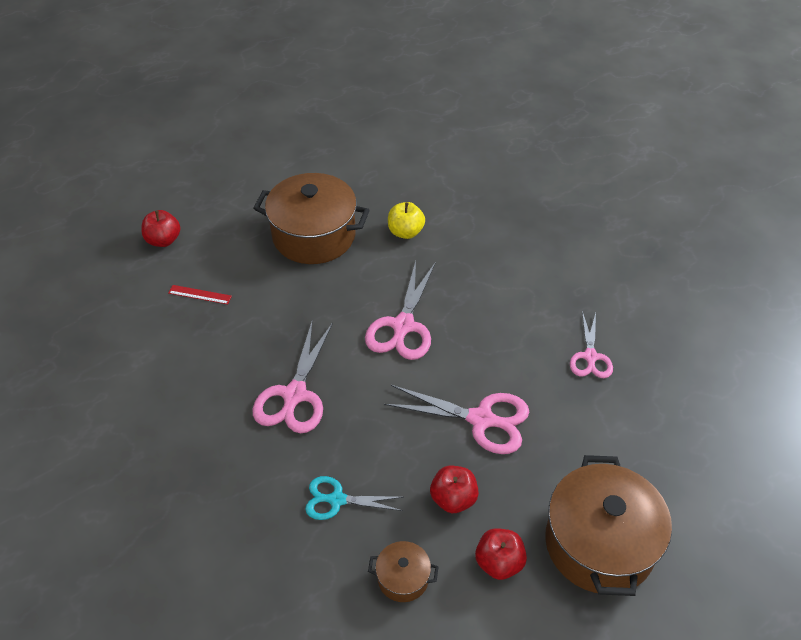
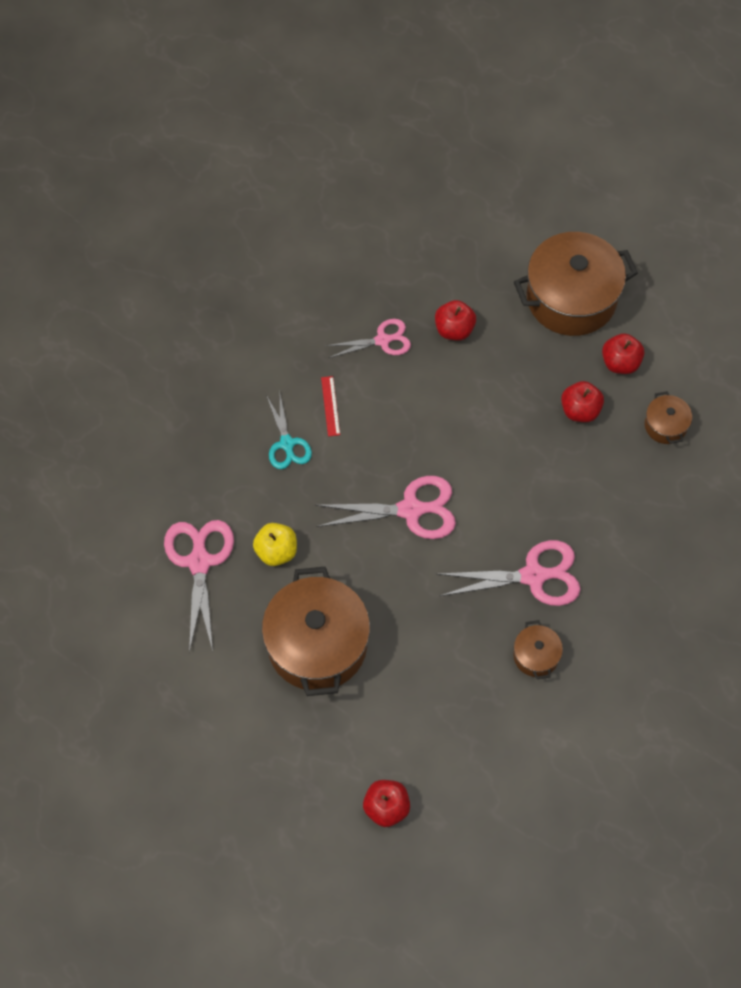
camera: 110 degrees left, 15 degrees up
red ruler [168,285,232,304] -> red ruler moved to [321,376,340,436]
turquoise scissors [305,476,403,520] -> turquoise scissors moved to [266,395,312,469]
pink scissors [384,385,529,454] -> pink scissors moved to [164,520,234,653]
none -> red apple [435,300,476,341]
none -> brown pot [513,620,563,679]

